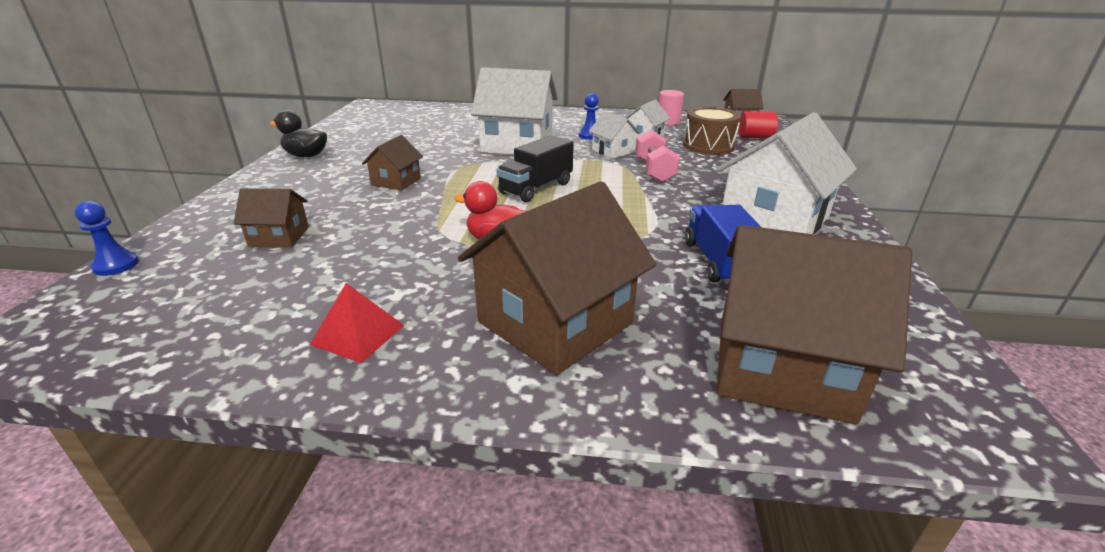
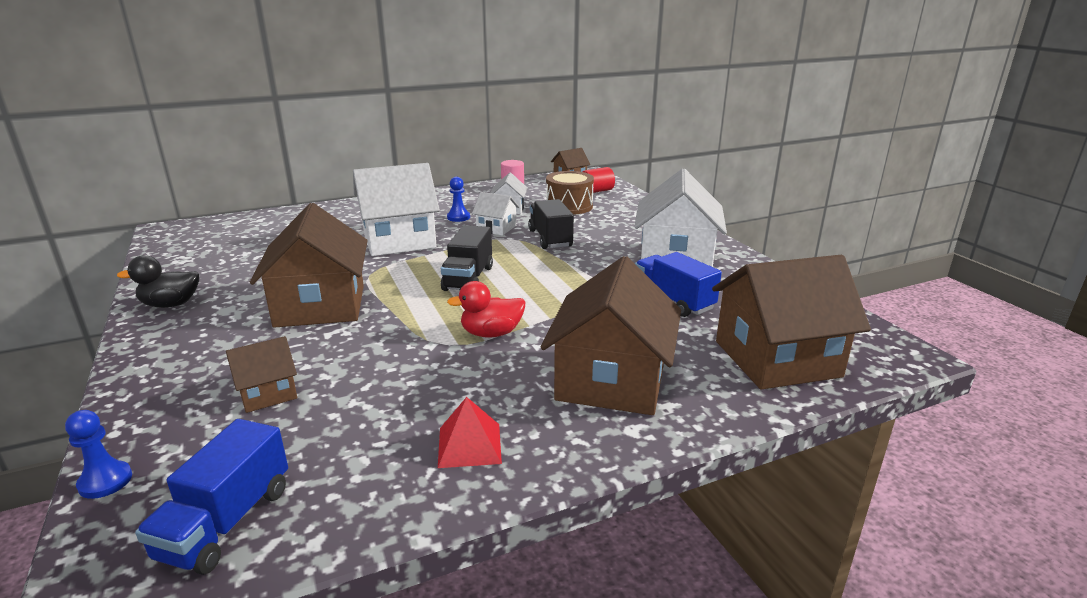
camera: 30 degrees left, 5 degrees down
brown house [362,135,423,190] -> brown house [250,203,368,328], size x2.02
pink dumbbell [635,130,680,183] -> black truck [528,199,574,249]
none -> blue truck [135,419,288,575]

